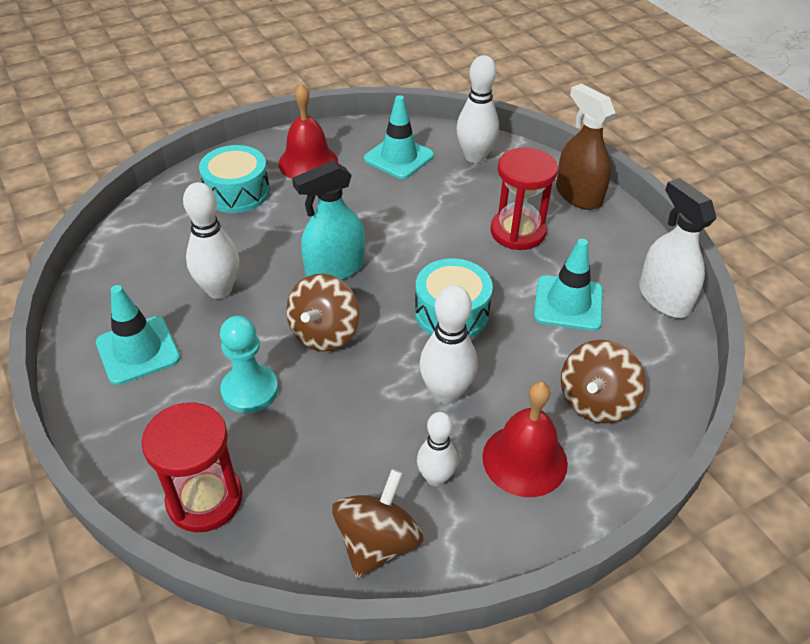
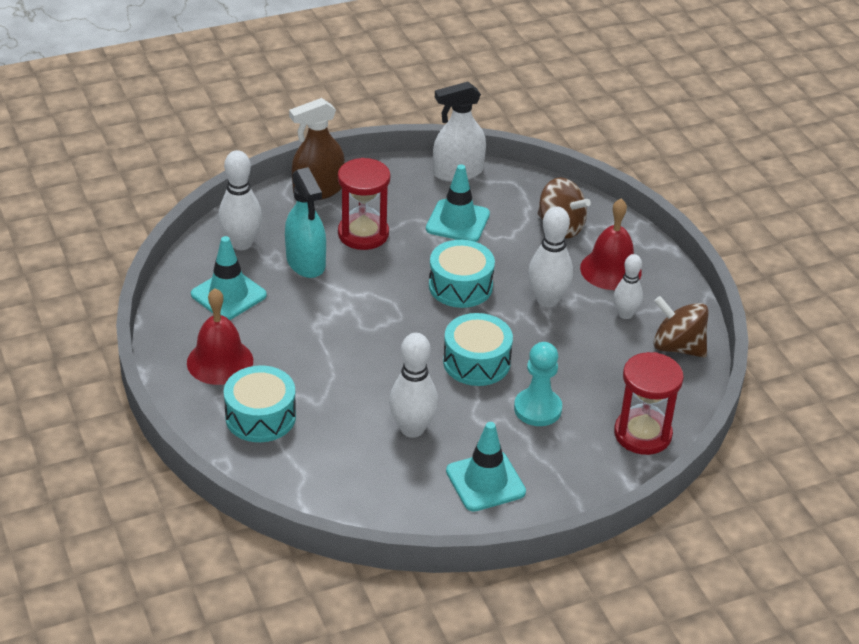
camera: 85 degrees left, 5 degrees down
brown spinning top [286,274,359,351] -> turquoise drum [443,313,513,386]
turquoise spray bottle [292,161,365,280] -> turquoise spray bottle moved to [285,167,326,278]

